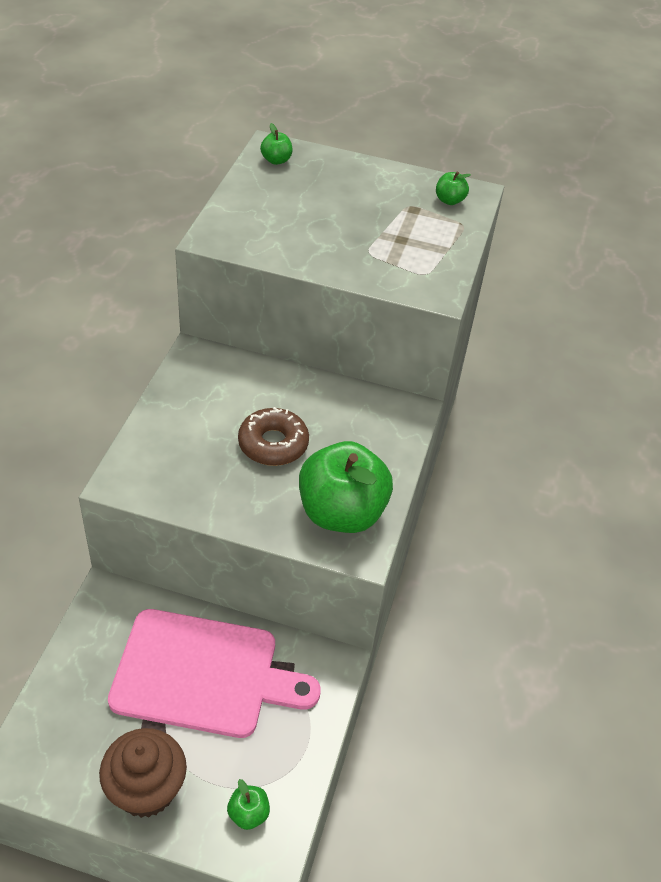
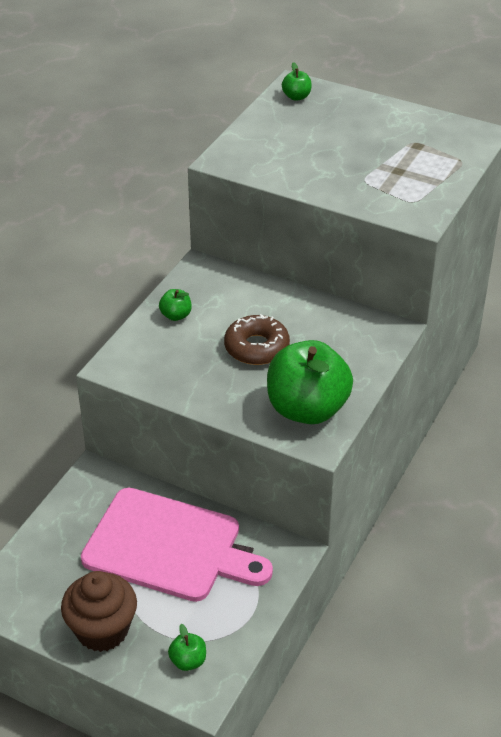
camera: 15 degrees right, 5 degrees down
green apple [436,172,471,205] -> green apple moved to [159,289,192,321]

